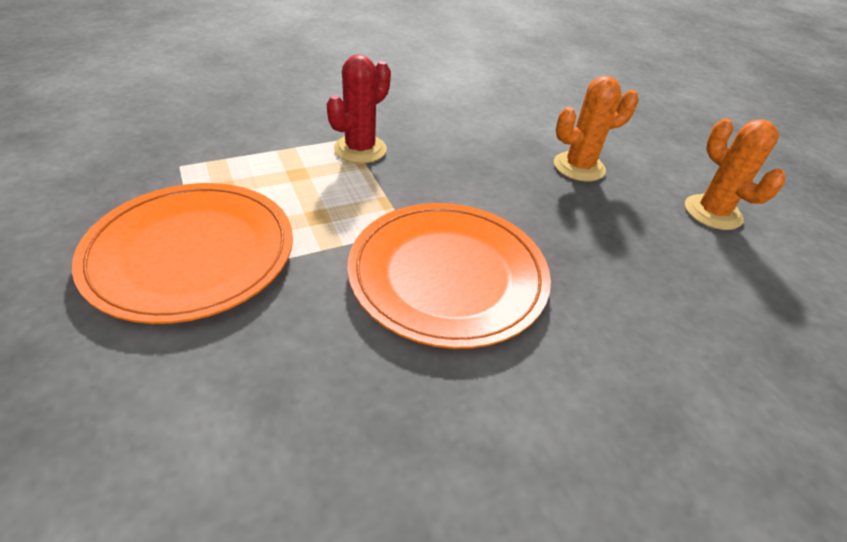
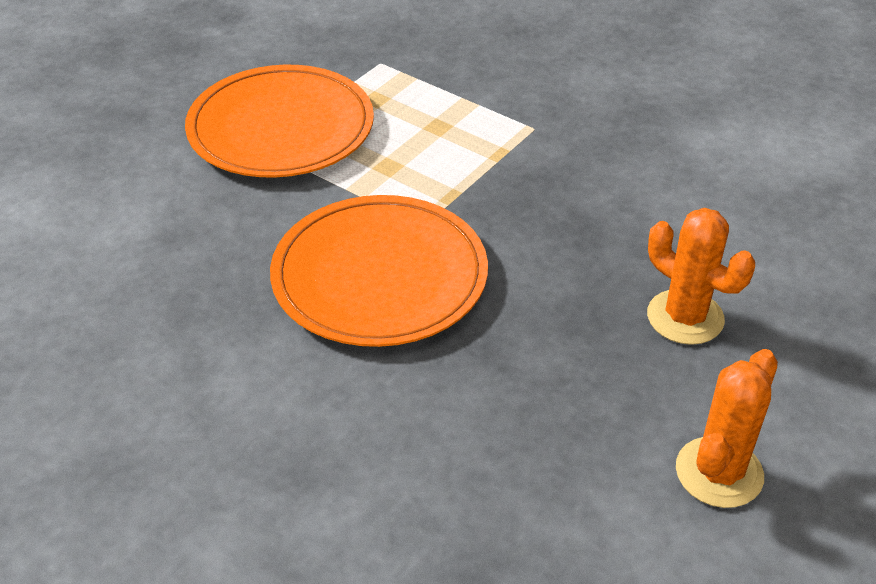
camera: 65 degrees right, 0 degrees up
red cactus [327,54,391,163] -> none

